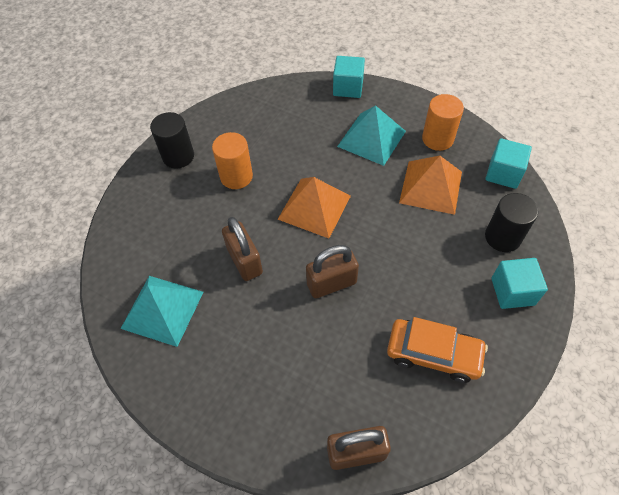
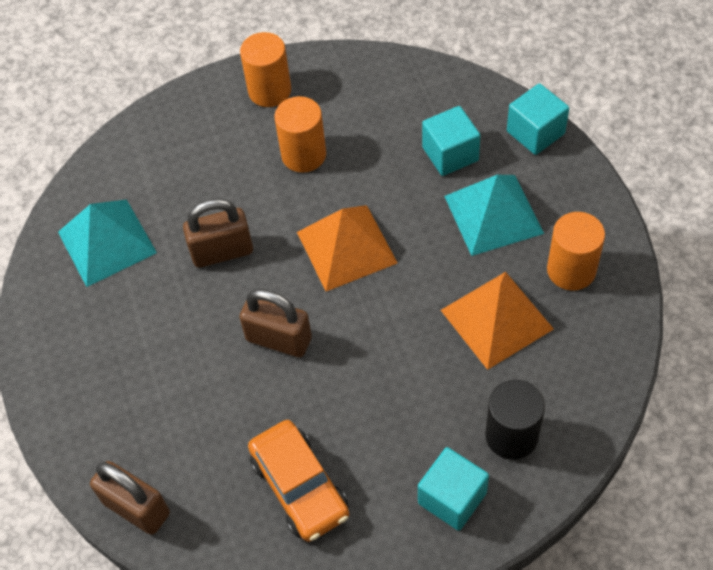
camera: 45 degrees right, 0 degrees up
black cylinder [150,112,194,169] -> orange cylinder [240,32,291,107]
brown padlock [222,217,263,281] -> brown padlock turned 60 degrees clockwise [183,198,253,268]
turquoise cube [486,138,532,189] -> turquoise cube moved to [422,106,481,176]

